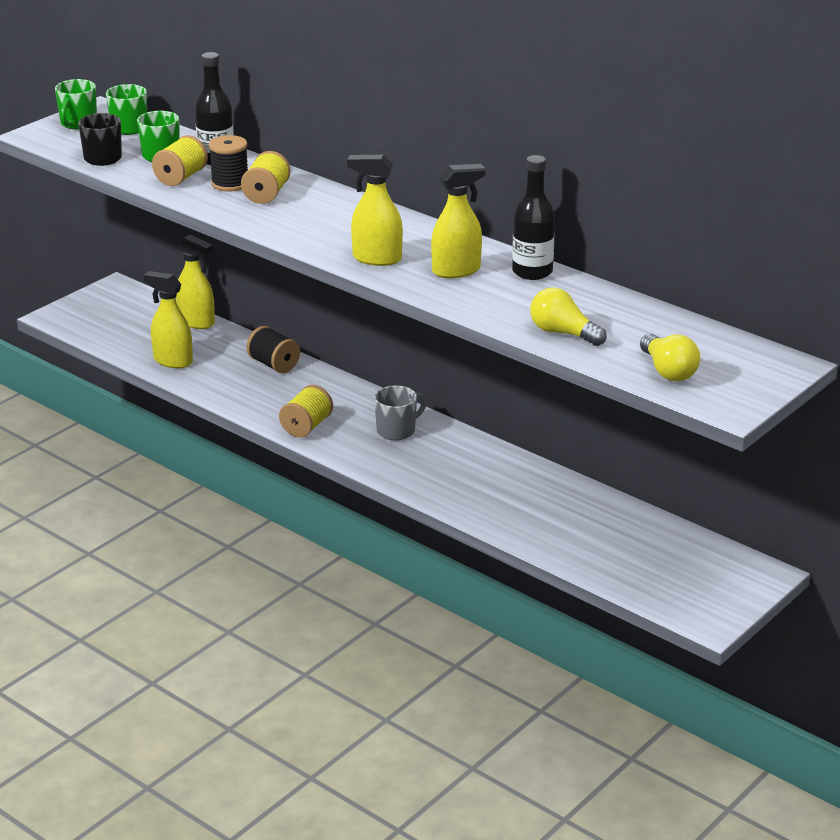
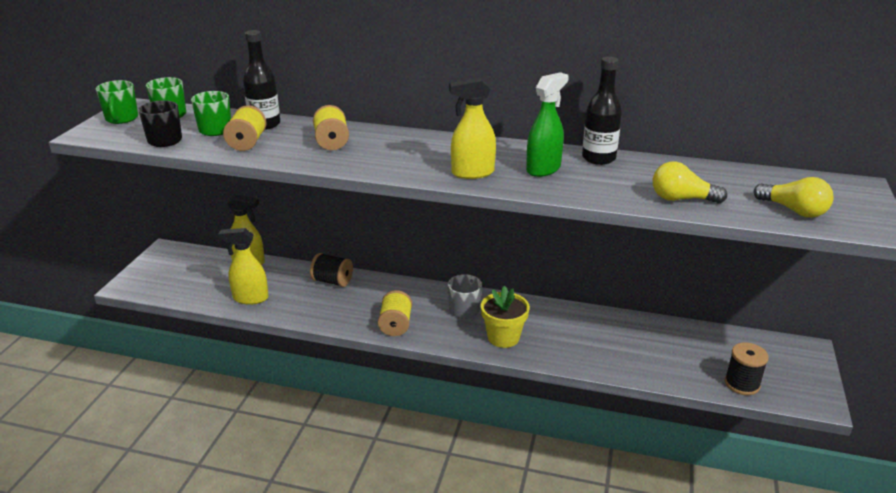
camera: 25 degrees left, 0 degrees up
black spool [209,135,248,192] -> black spool moved to [725,343,769,395]
yellow spray bottle [431,164,486,278] -> green spray bottle [526,72,569,177]
none -> yellow flower pot [481,286,530,348]

